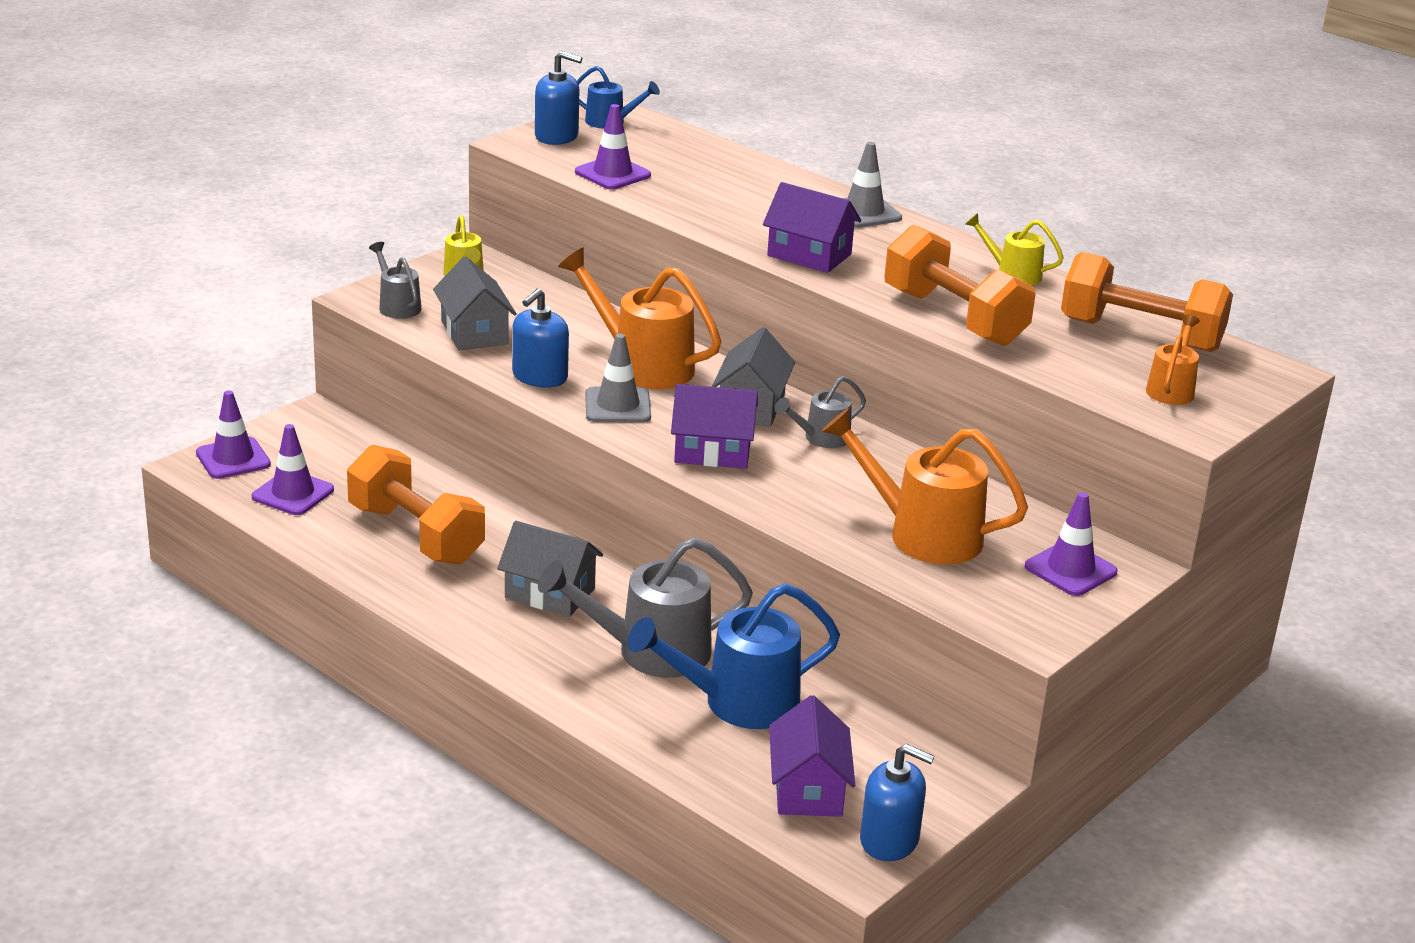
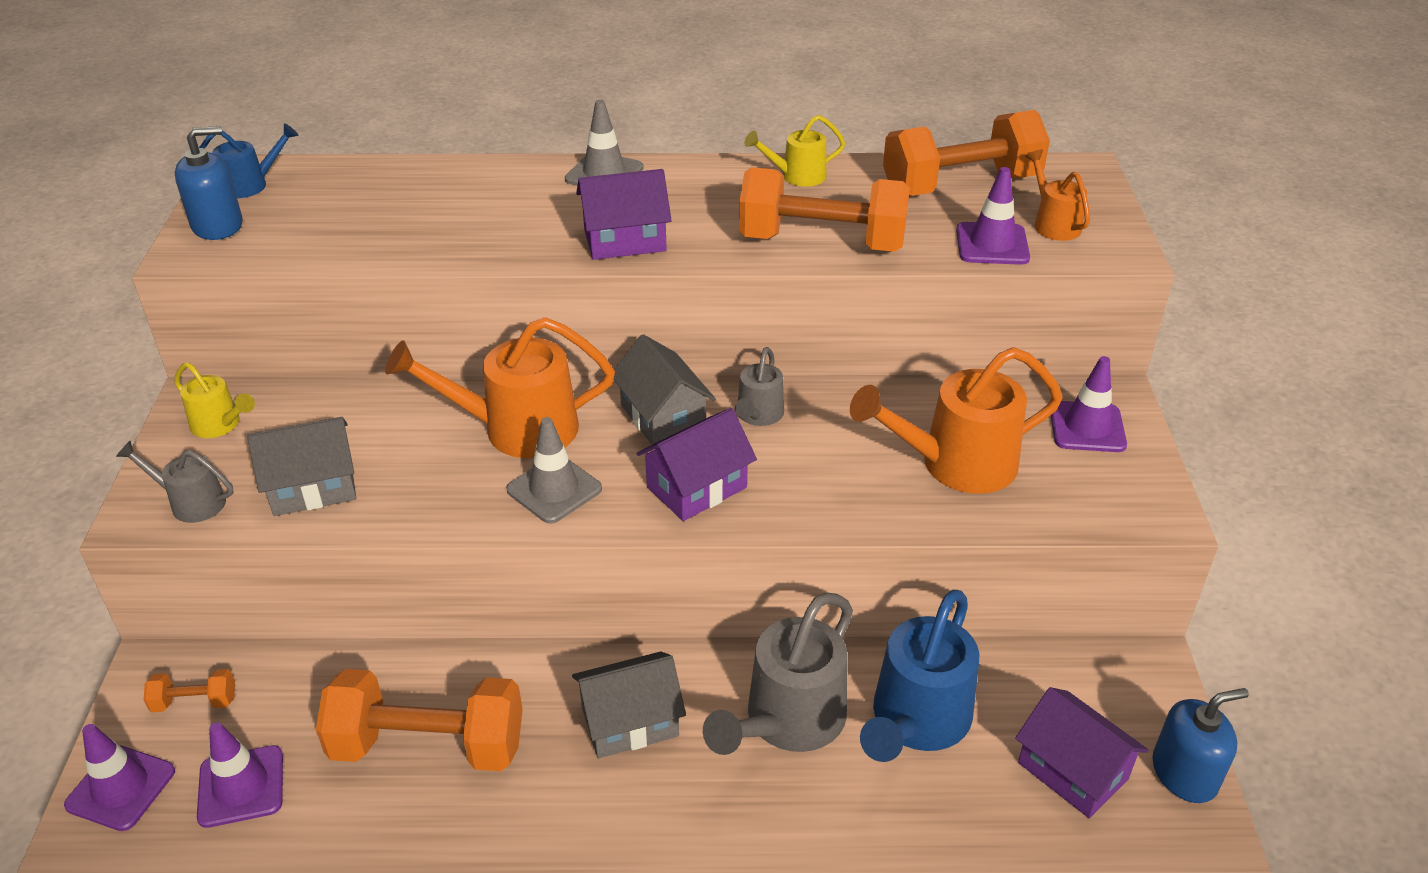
camera: 40 degrees left, 10 degrees up
grey house [433,257,517,351] -> grey house turned 45 degrees counterclockwise [247,417,356,516]
blue soap dispenser [512,288,569,388] -> none
purple traffic cone [575,104,651,190] -> purple traffic cone moved to [956,167,1030,265]
none -> orange dumbbell [144,669,235,712]

